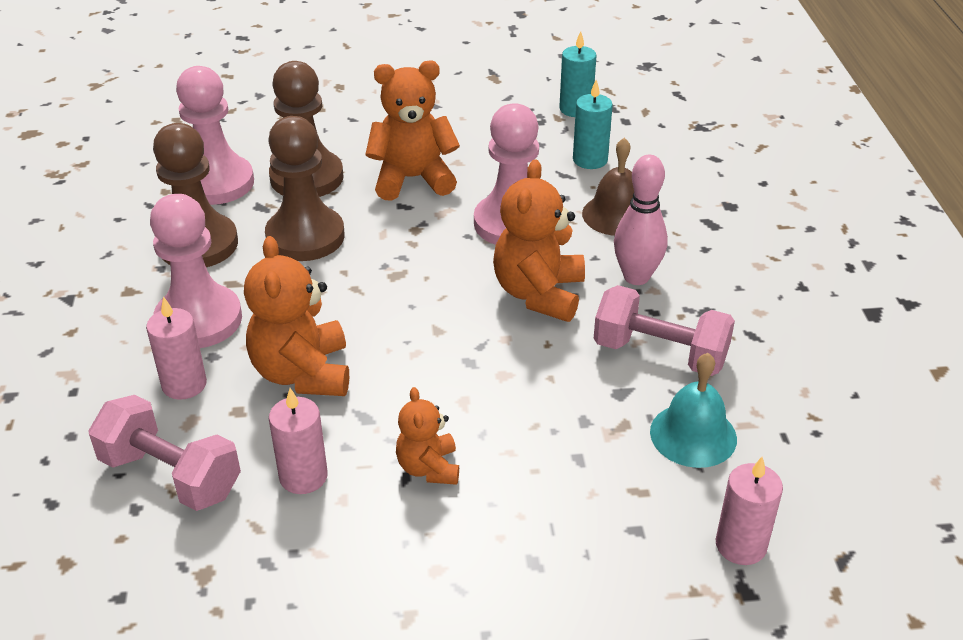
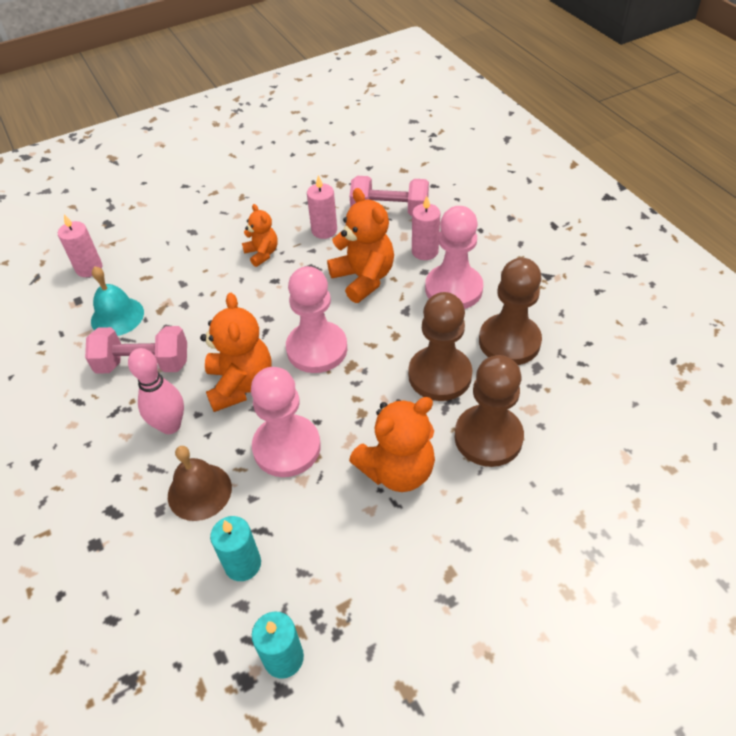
camera: 160 degrees right, 10 degrees up
pink pawn [176,66,254,205] -> pink pawn moved to [286,266,347,373]

